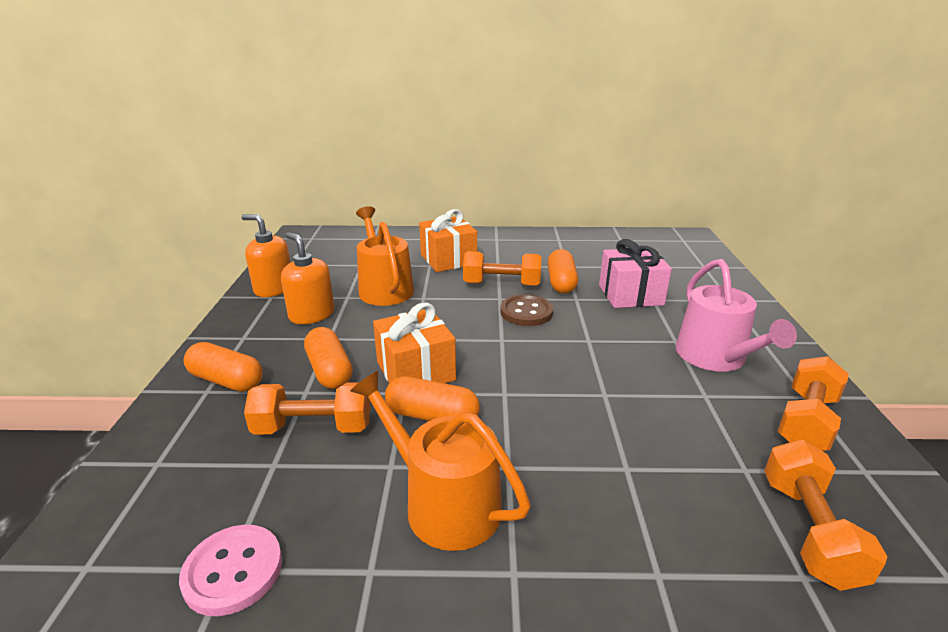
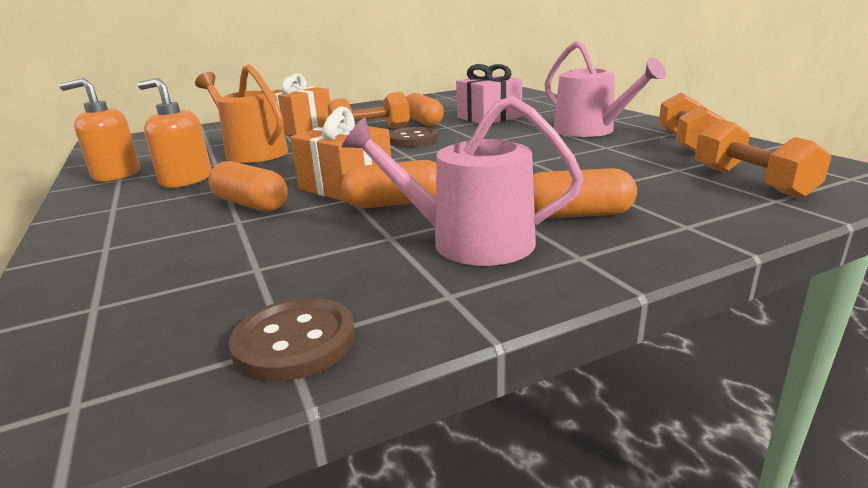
camera: 25 degrees left, 5 degrees down
pink button [179,525,282,616] -> brown button [229,298,355,381]
orange capsule [183,342,263,392] -> orange capsule moved to [533,168,637,218]
orange dumbbell [244,382,370,435] -> none
orange watering can [350,371,531,551] -> pink watering can [342,96,584,266]

